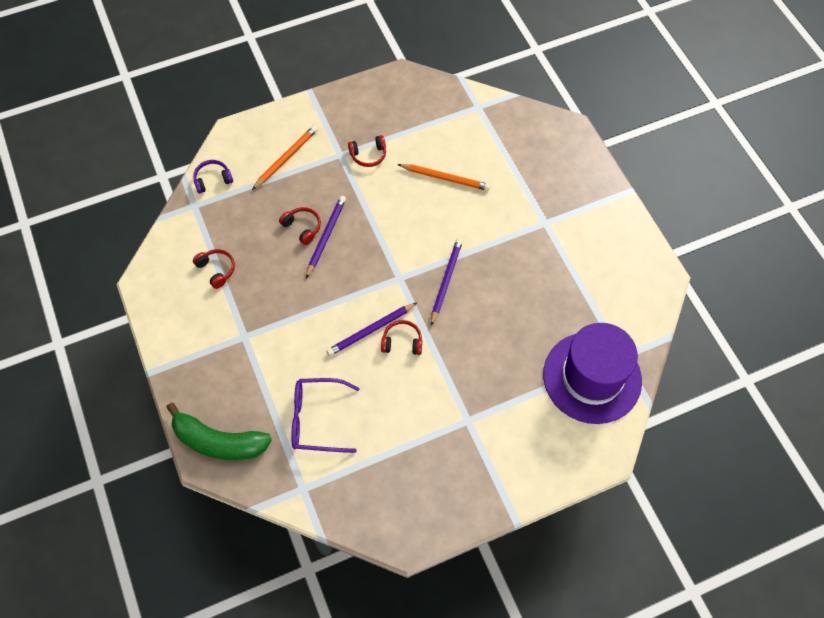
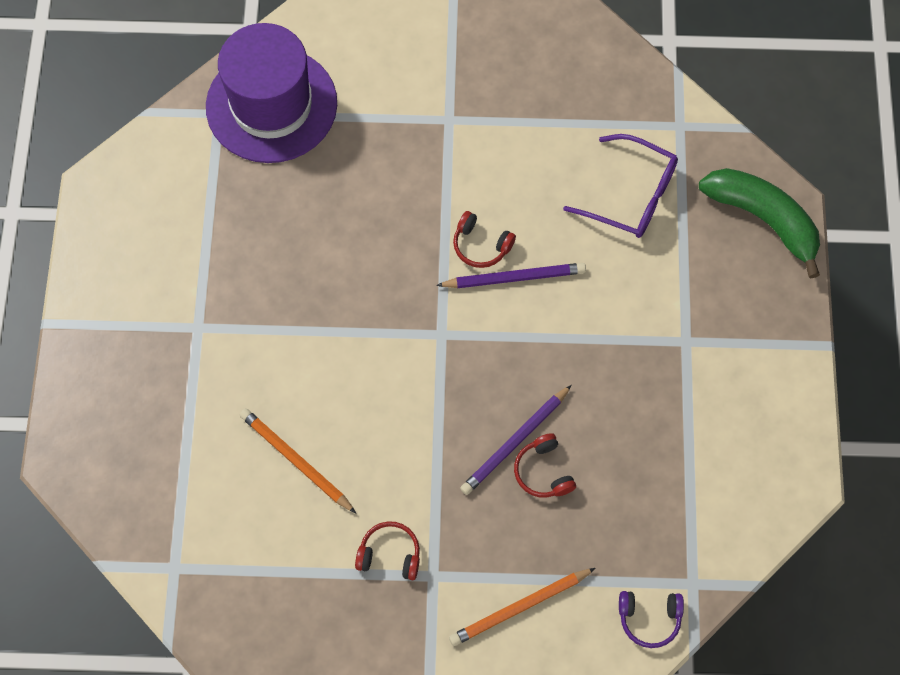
camera: 155 degrees left, 5 degrees up
red headphones [193,249,235,289] -> none
purple pencil [431,238,463,326] -> none

